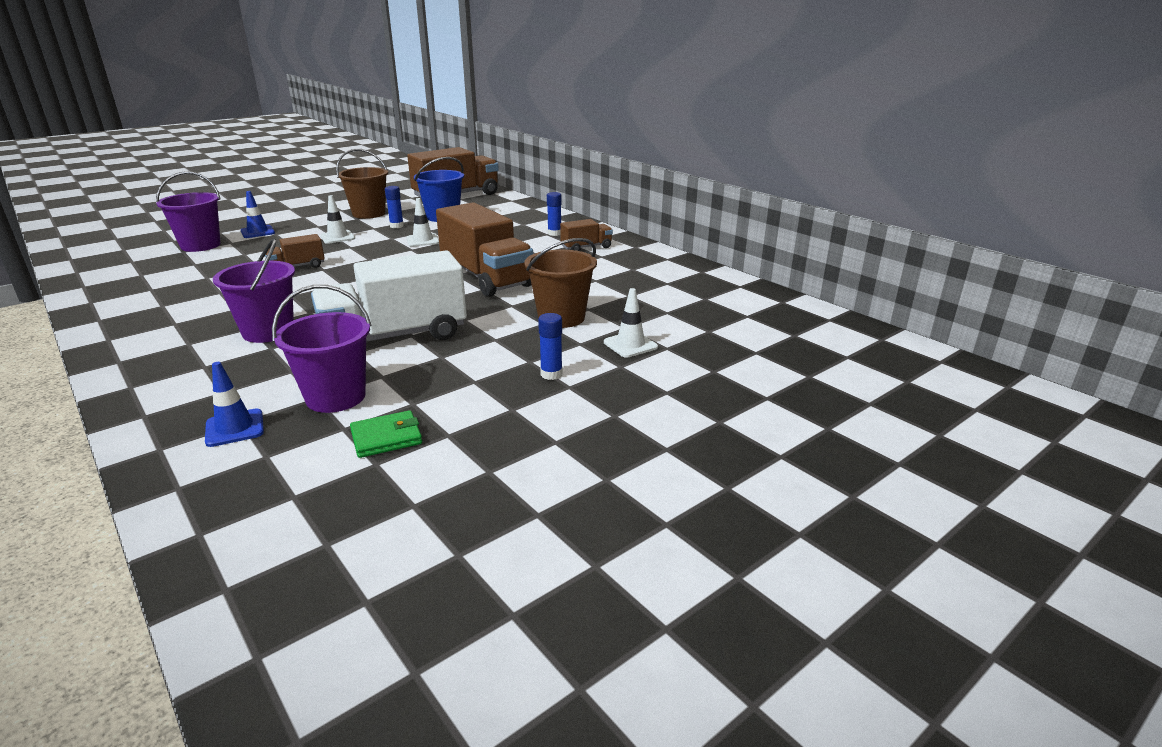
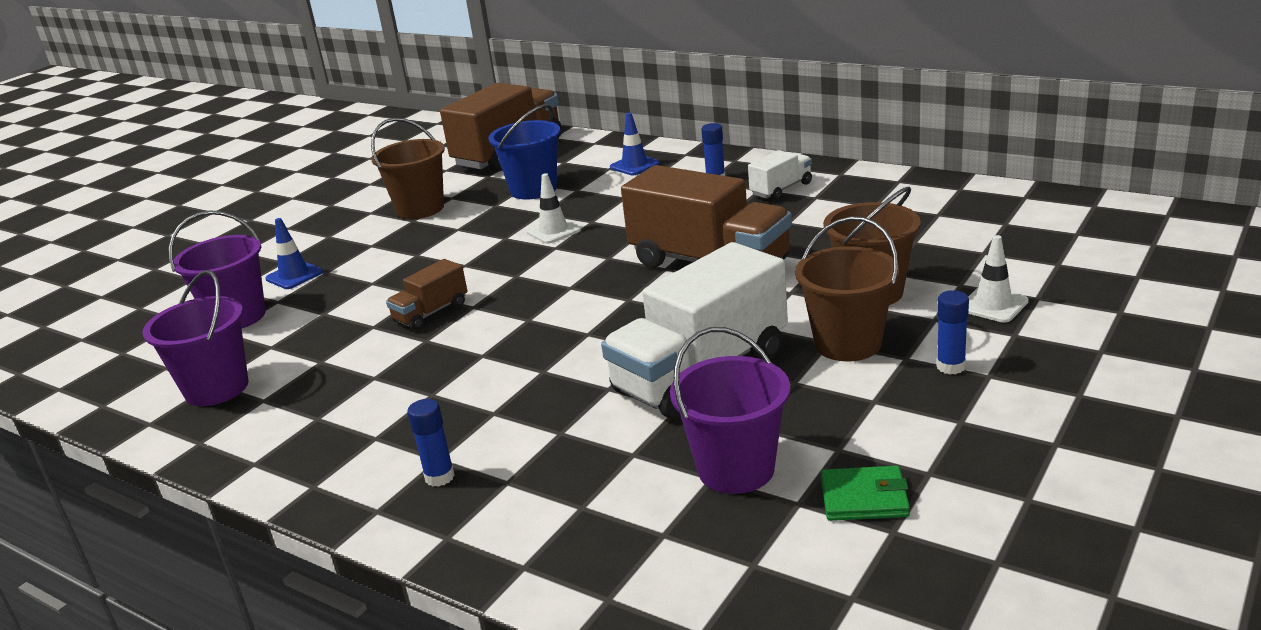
camera: 15 degrees left, 0 degrees up
blue traffic cone [205,362,264,447] -> blue traffic cone moved to [610,113,660,175]
purple bucket [213,238,295,343] -> purple bucket moved to [142,270,249,406]
white traffic cone [320,195,355,244] -> none
green wallet [350,410,422,458] -> green wallet turned 45 degrees clockwise [821,466,910,521]
blue glue stick [385,186,404,228] -> blue glue stick moved to [407,399,455,487]
brown truck [560,219,613,251] -> white truck [748,150,812,200]
none -> brown bucket [795,216,899,361]

